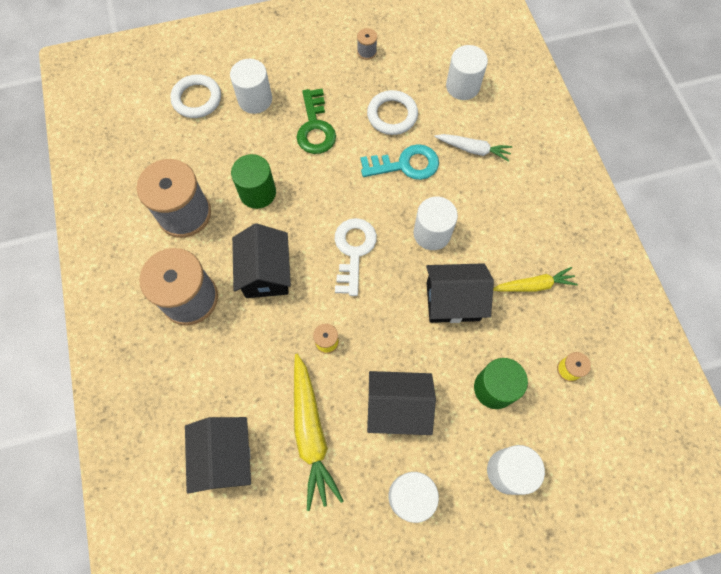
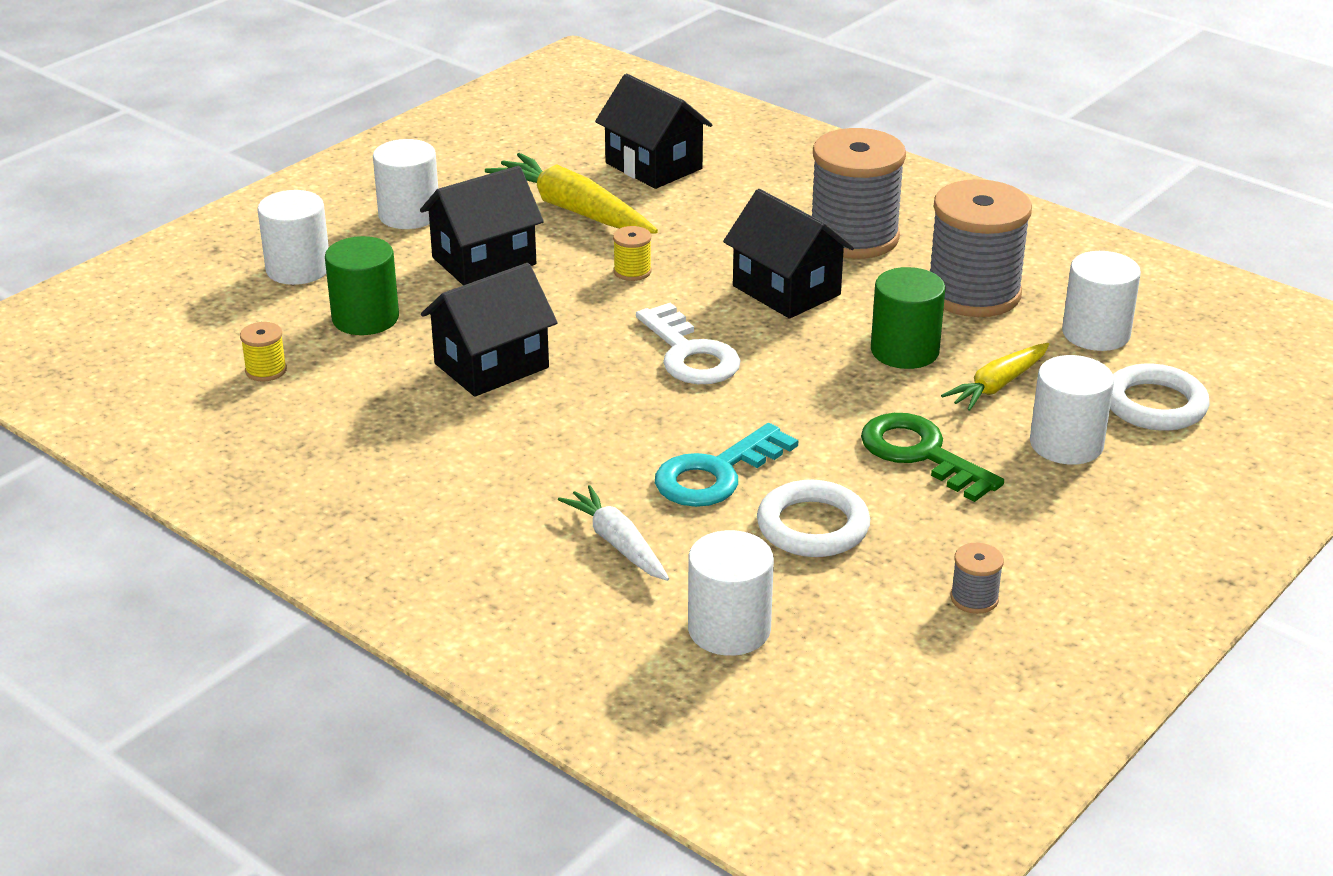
camera: 145 degrees right, 35 degrees down
white cylinder [414,197,458,250] -> white cylinder moved to [1062,251,1141,351]
white carrot [434,134,513,162] -> white carrot turned 75 degrees clockwise [558,485,669,581]
yellow carrot [493,267,578,292] -> yellow carrot moved to [941,343,1049,411]

